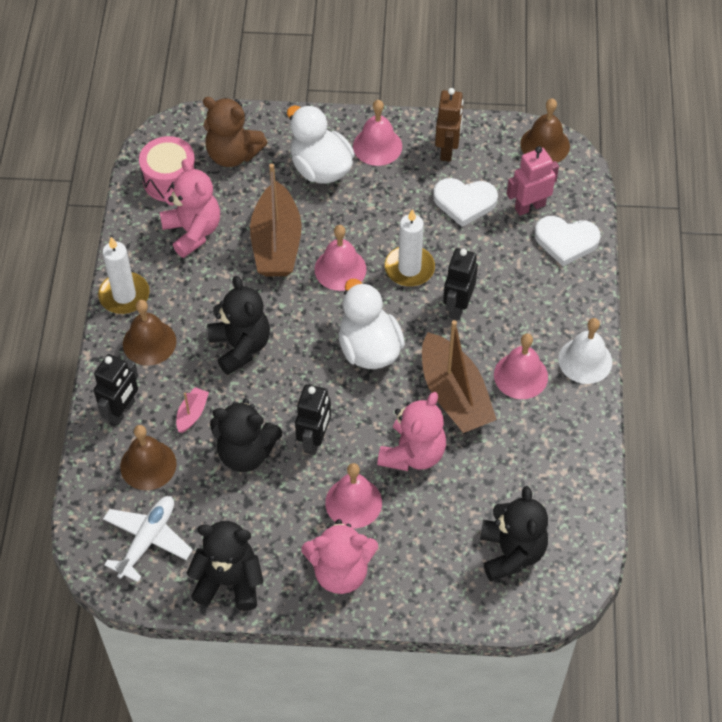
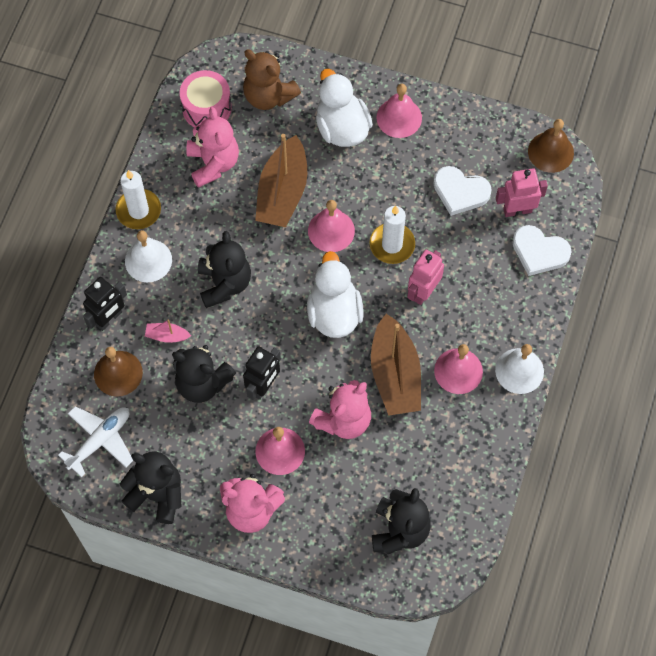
camera: 15 degrees right, 10 degrees up
brown bell [123,300,176,366] -> white bell [125,230,172,282]
pink boat [176,387,209,433] -> pink boat turned 120 degrees counterclockwise [145,319,191,343]
brown robot [435,88,463,162] -> none
black robot [443,248,478,320] -> pink robot [407,250,444,305]

